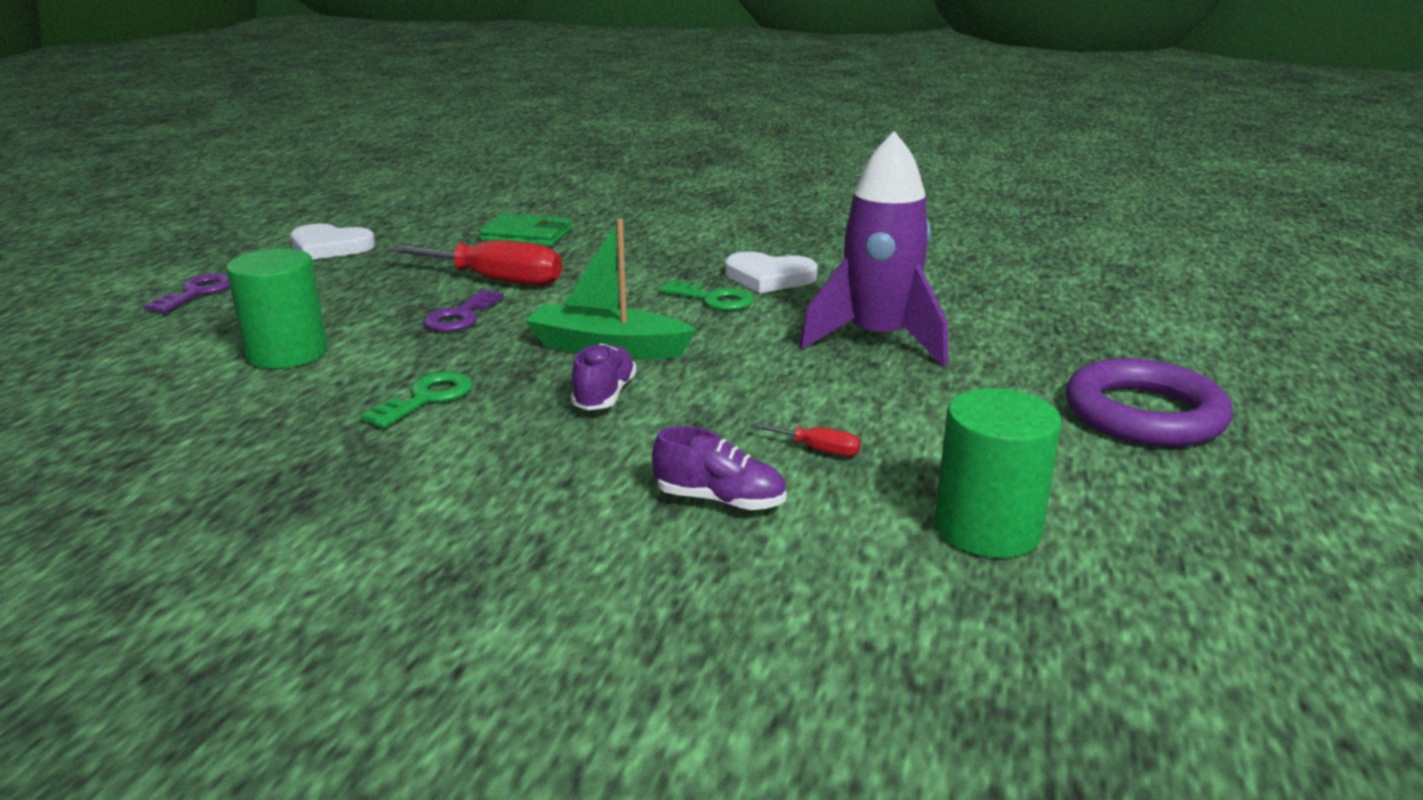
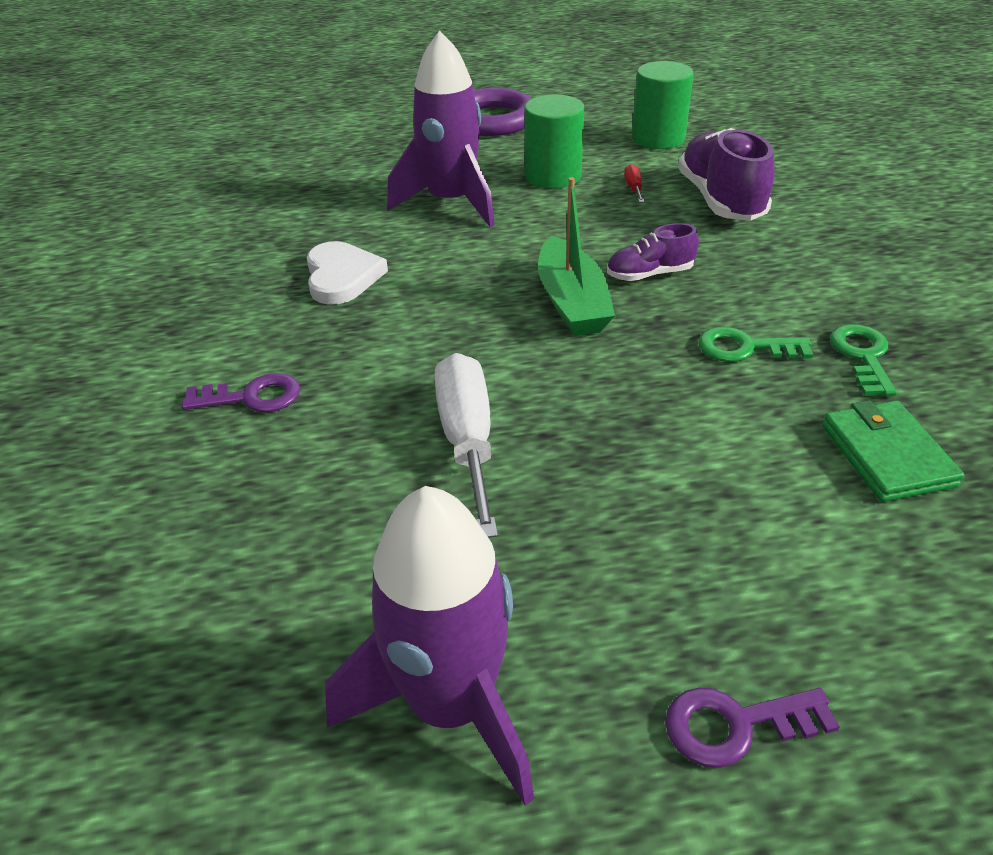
camera: 115 degrees left, 15 degrees up
green cylinder [226,248,328,369] -> green cylinder moved to [524,95,584,189]
white heart [290,224,375,260] -> purple rocket [325,486,534,806]
red screwdriver [388,240,562,286] -> white screwdriver [434,353,498,538]
purple key [424,290,504,332] -> purple key moved to [182,373,300,412]
green wallet [479,214,571,247] -> green wallet moved to [822,400,964,502]
purple shoe [652,426,787,510] -> purple shoe [678,128,775,221], size x1.81
green key [659,280,754,311] -> green key moved to [830,324,897,396]

